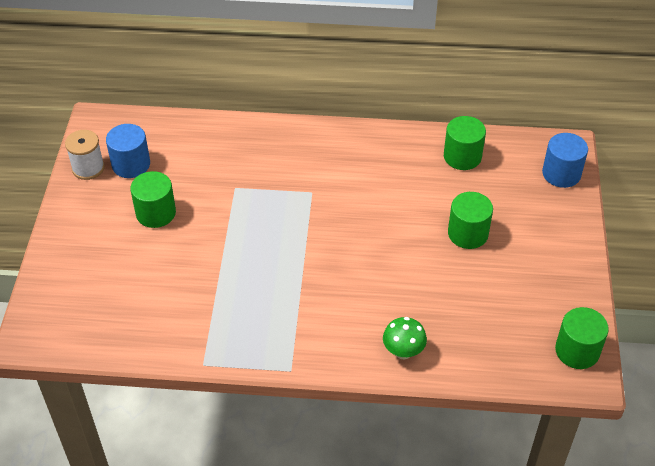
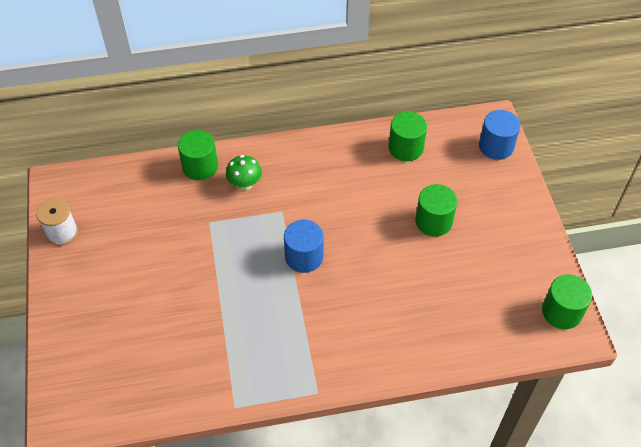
camera: 15 degrees left, 5 degrees up
blue cylinder [106,124,150,178] -> blue cylinder moved to [284,220,324,273]
green cylinder [130,171,176,228] -> green cylinder moved to [178,130,218,181]
green mushroom [383,317,427,359] -> green mushroom moved to [226,155,262,191]

